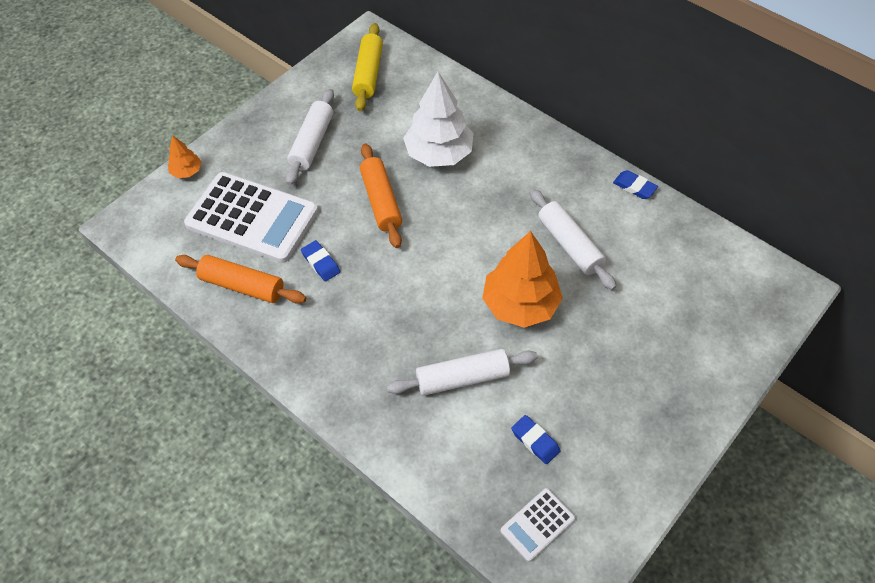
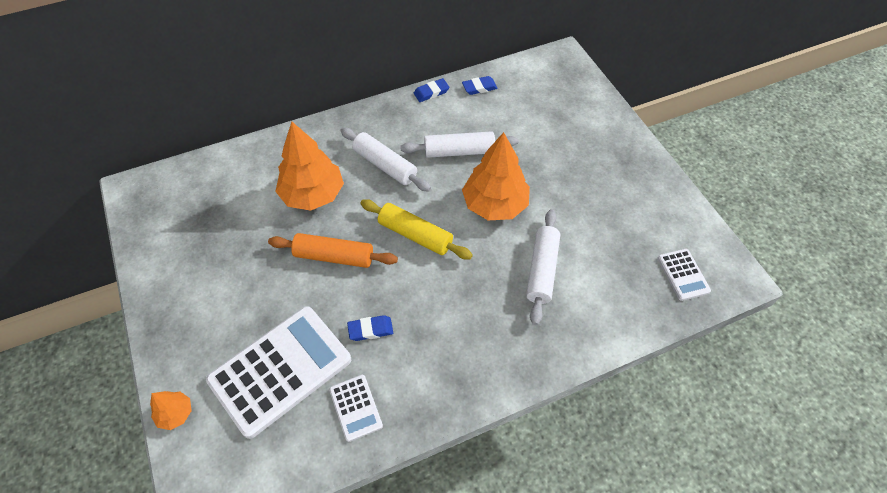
camera: 65 degrees left, 0 degrees up
orange rolling pin [175,255,306,304] -> white calculator [329,375,383,442]
white rolling pin [286,89,334,185] -> white rolling pin moved to [340,127,431,192]
yellow rolling pin [352,23,383,111] -> yellow rolling pin moved to [360,199,473,259]
white tree [403,72,474,167] -> orange tree [275,122,344,211]
blue eraser [511,415,561,464] -> blue eraser moved to [462,76,498,95]

